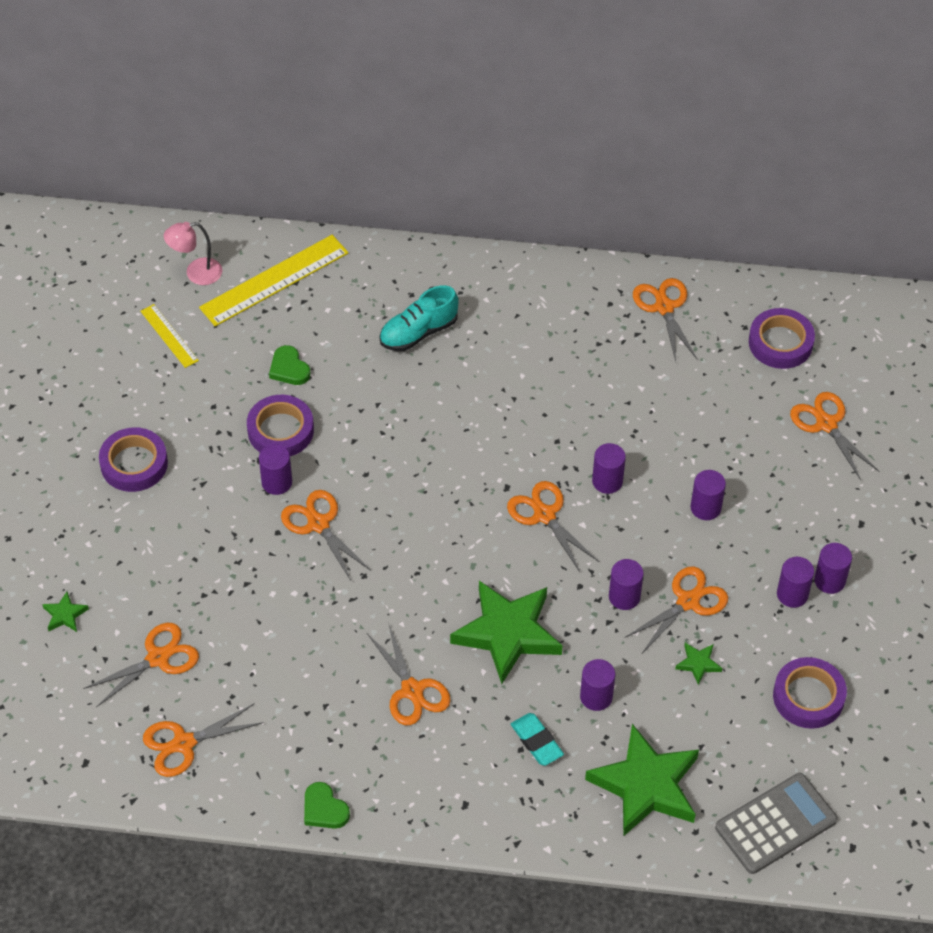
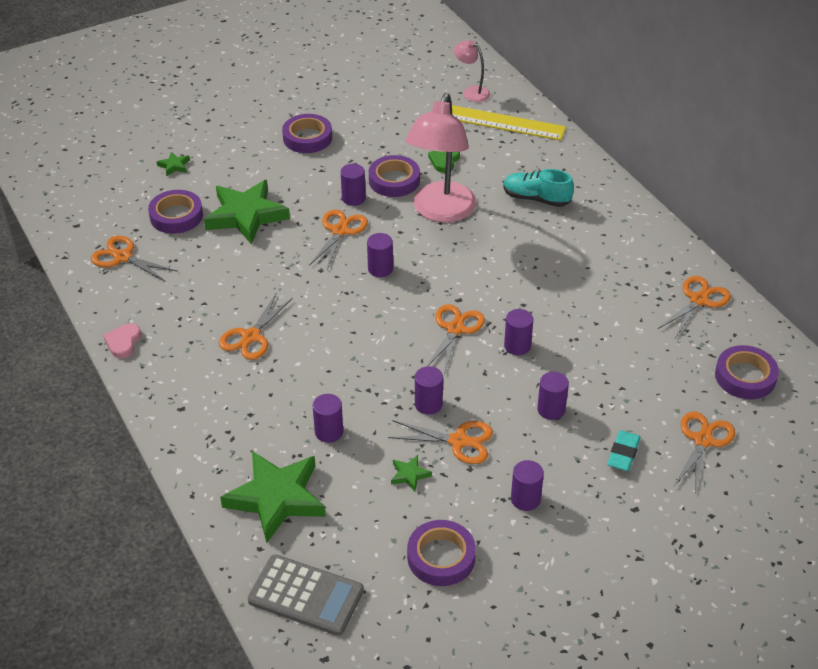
camera: 55 degrees right, 10 degrees down
orange scissors [83,623,199,707] -> purple tape [148,190,203,234]
yellow ruler [140,304,199,368] -> none
green heart [304,782,350,829] -> pink heart [103,323,141,358]
green star [450,581,563,684] -> green star moved to [204,180,290,244]
turquoise eraser [511,713,564,766] -> turquoise eraser moved to [607,430,641,471]
purple cylinder [814,543,852,594] -> purple cylinder moved to [367,233,393,277]
none -> pink lamp [406,93,477,223]

